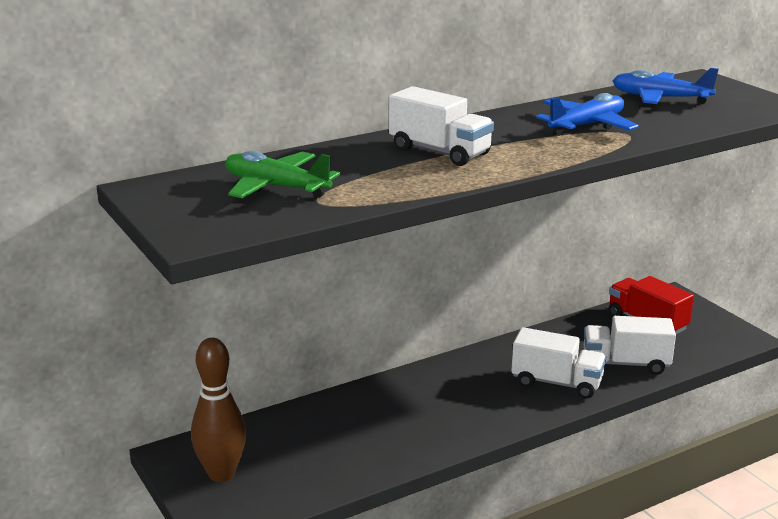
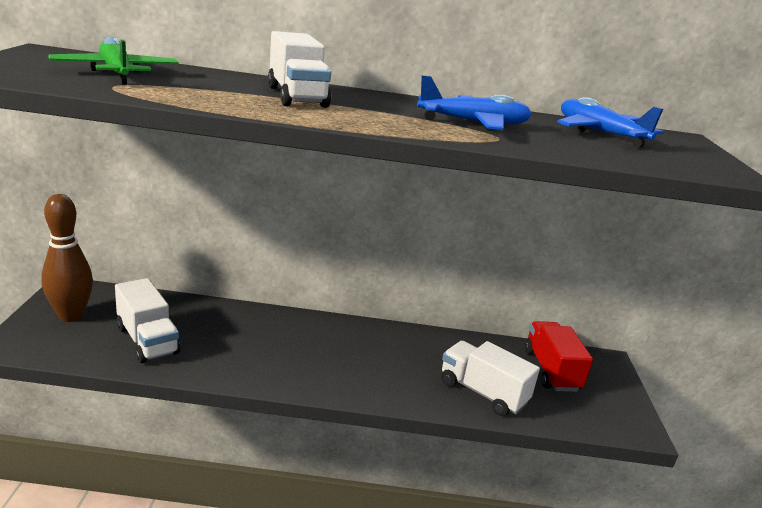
camera: 30 degrees right, 0 degrees up
white truck [511,327,606,399] -> white truck moved to [115,278,180,363]

